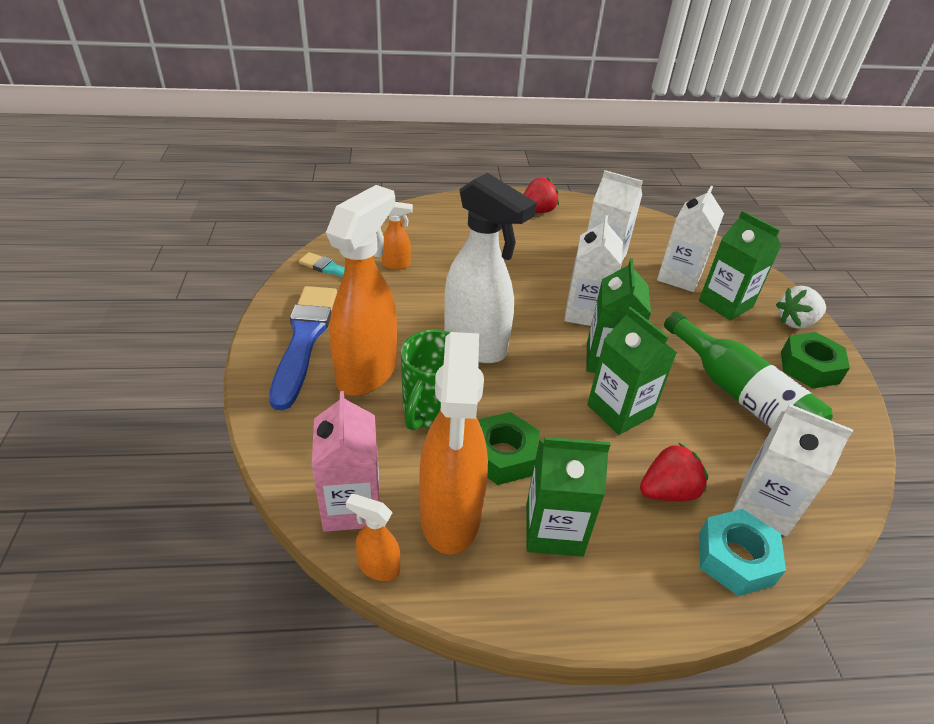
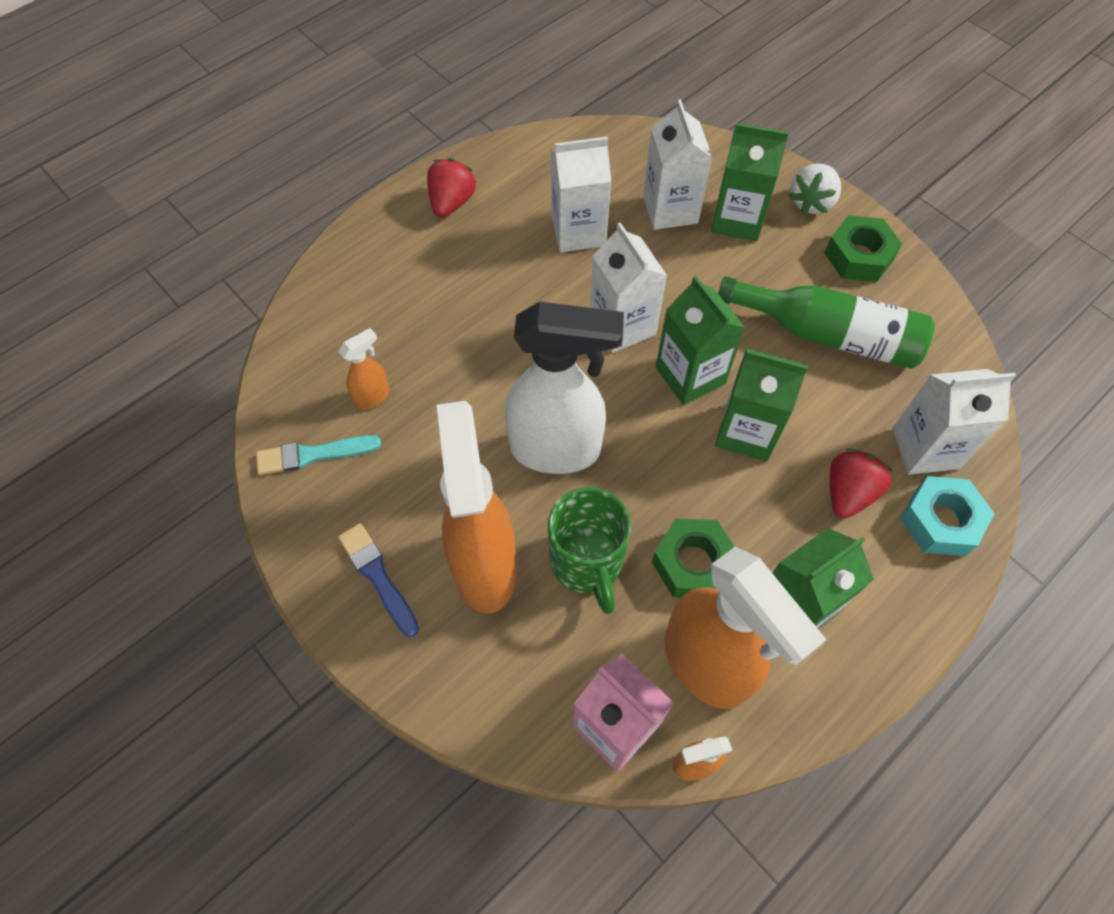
camera: 35 degrees left, 20 degrees up
blue brush [269,286,337,410] -> blue brush [338,523,419,637], size x0.57

